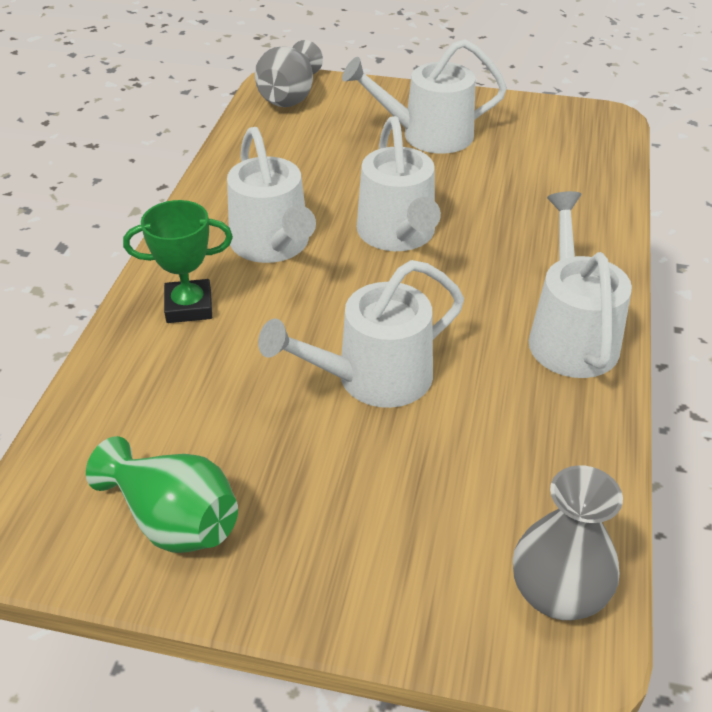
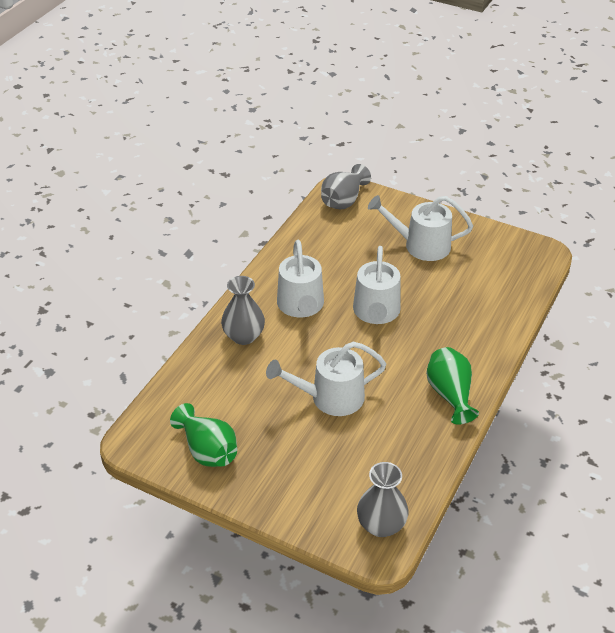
camera: 15 degrees right, 0 degrees up
green trophy [123,200,233,323] -> grey vase [221,276,265,345]
white watering can [529,191,632,378] -> green vase [426,347,479,425]

